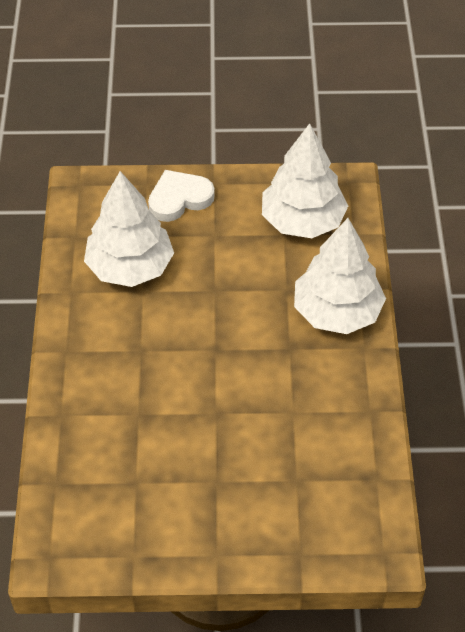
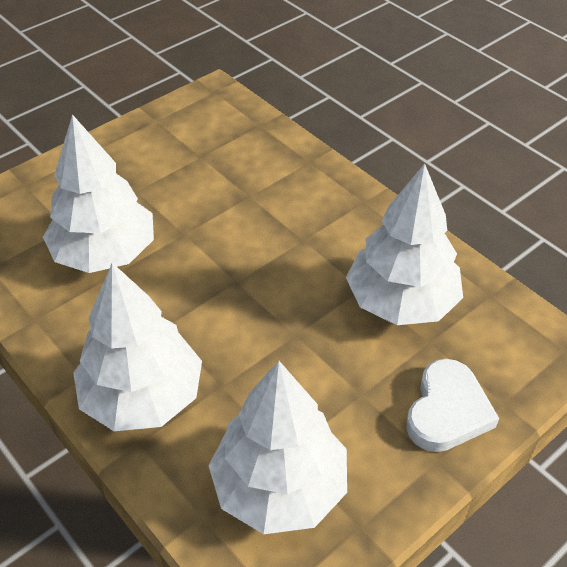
camera: 140 degrees right, 5 degrees down
none -> white tree [43,114,154,273]

